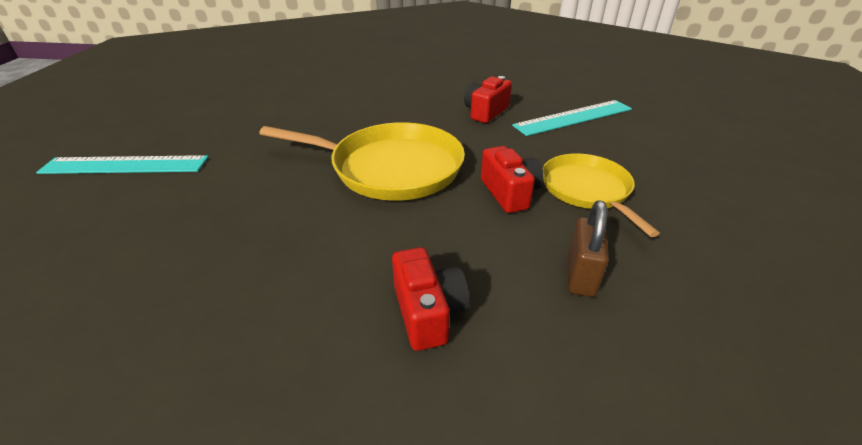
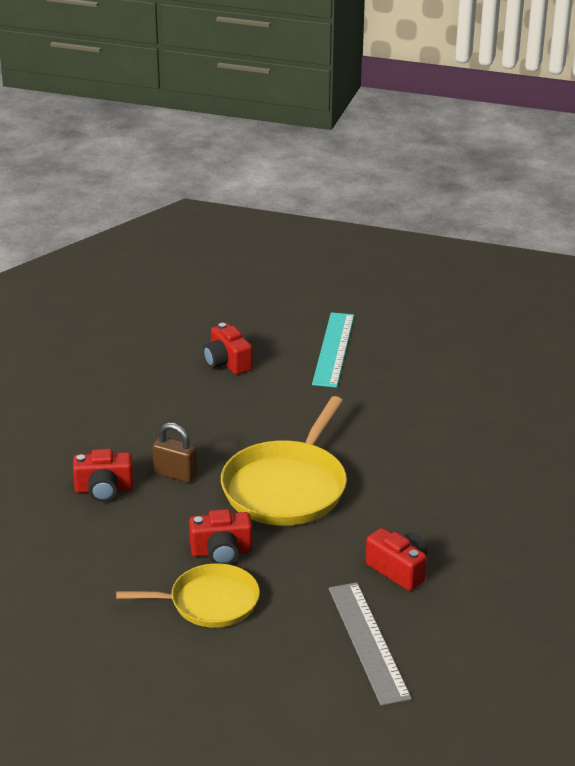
camera: 100 degrees right, 5 degrees down
turquoise ruler [512,100,632,136] -> grey ruler [329,582,412,706]
brown padlock [568,200,609,297] -> brown padlock moved to [152,422,198,483]
none -> red camera [203,323,252,375]

